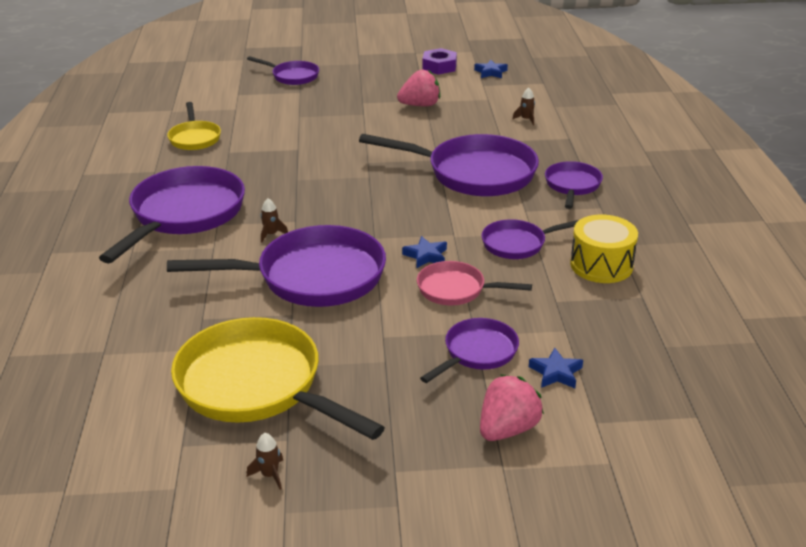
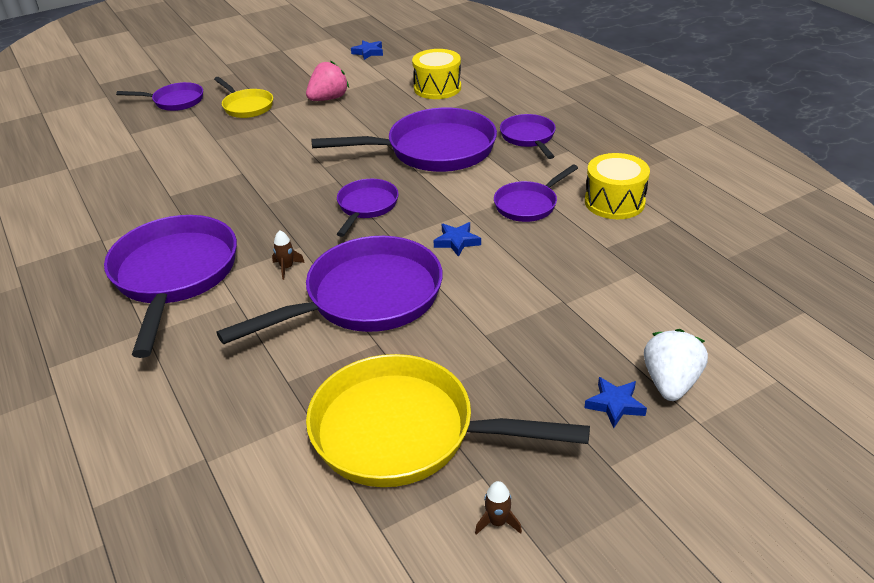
camera: 25 degrees left, 5 degrees up
yellow pan [167,102,221,150] -> yellow pan moved to [214,77,273,118]
pink pan [417,261,532,305] -> none
purple pan [420,318,519,383] -> purple pan moved to [337,179,399,237]
purple nut [422,48,457,75] -> none
pink strawberry [480,374,544,441] -> white strawberry [644,329,708,401]
brown rocket [512,88,535,125] -> yellow drum [412,49,461,99]
blue star [529,347,583,388] -> blue star moved to [584,377,647,428]

